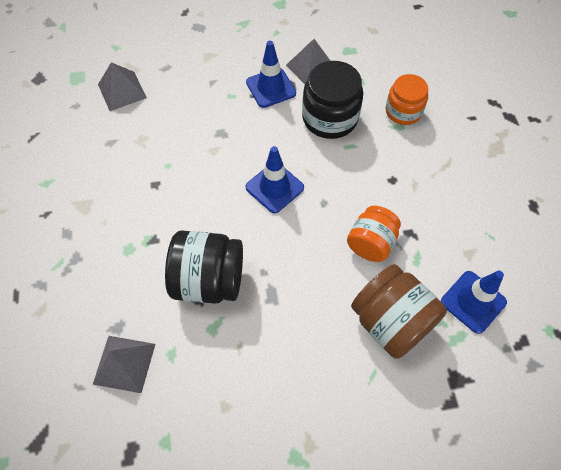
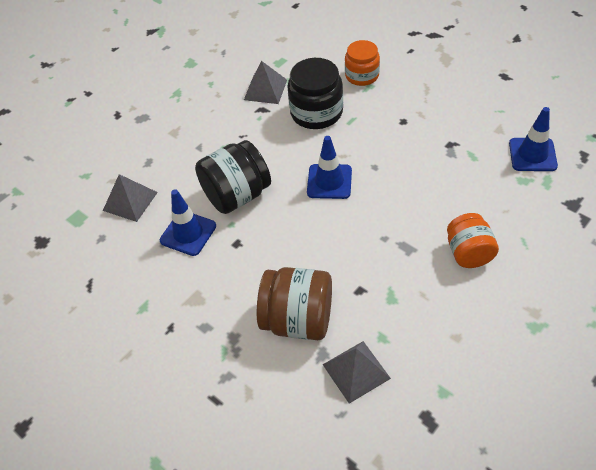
camera: 35 degrees left, 10 degrees down
black jar [165,231,243,304] -> black jar moved to [195,140,271,214]
blue traffic cone [246,41,296,108] -> blue traffic cone moved to [160,189,216,256]
orange jar [347,206,401,262] -> orange jar moved to [447,213,499,268]
brown jar [351,264,447,359] -> brown jar moved to [257,267,332,340]

